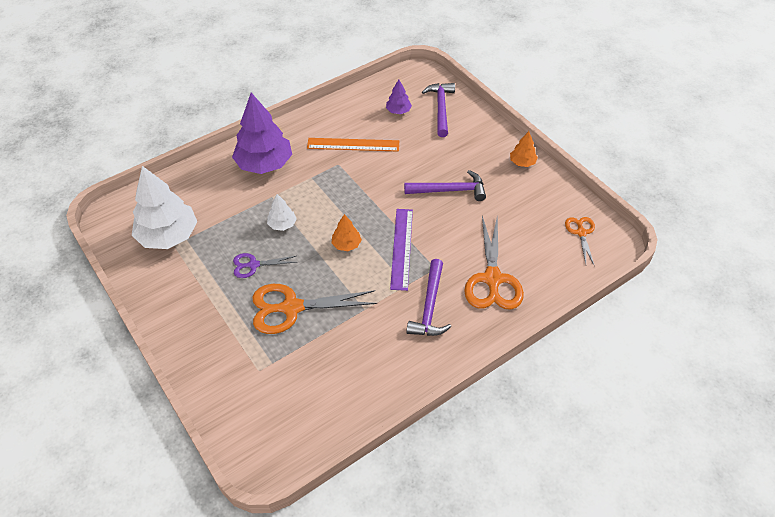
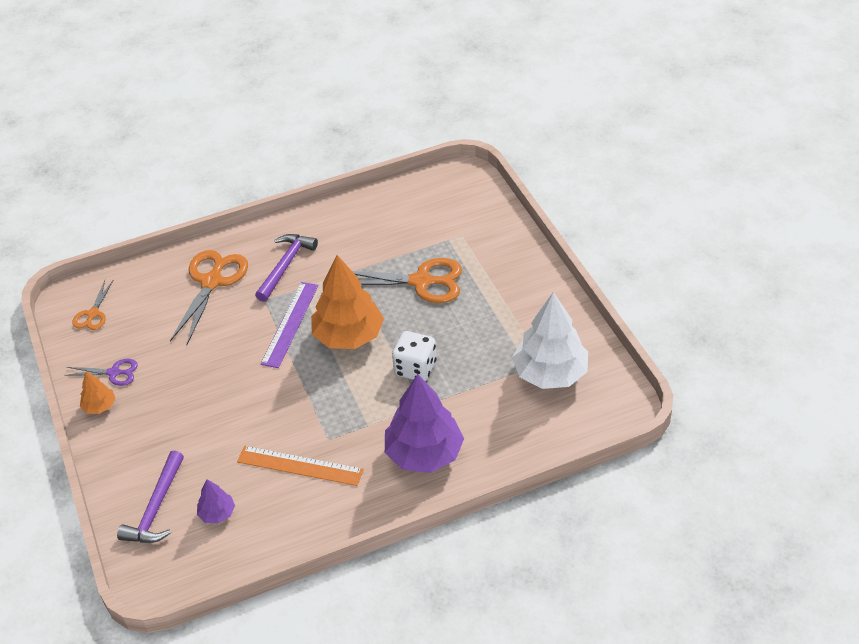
camera: 165 degrees left, 5 degrees down
purple scissors [233,253,296,278] -> purple scissors moved to [65,359,138,386]
white tree [267,194,297,231] -> white dice [392,331,437,381]
orange tree [331,214,362,251] -> orange tree [311,255,384,349], size x2.14
purple hammer [404,170,486,201] -> none

